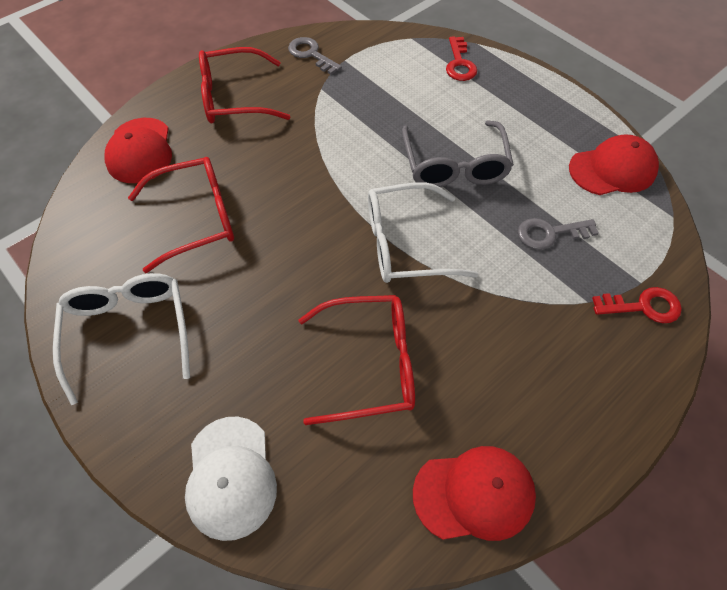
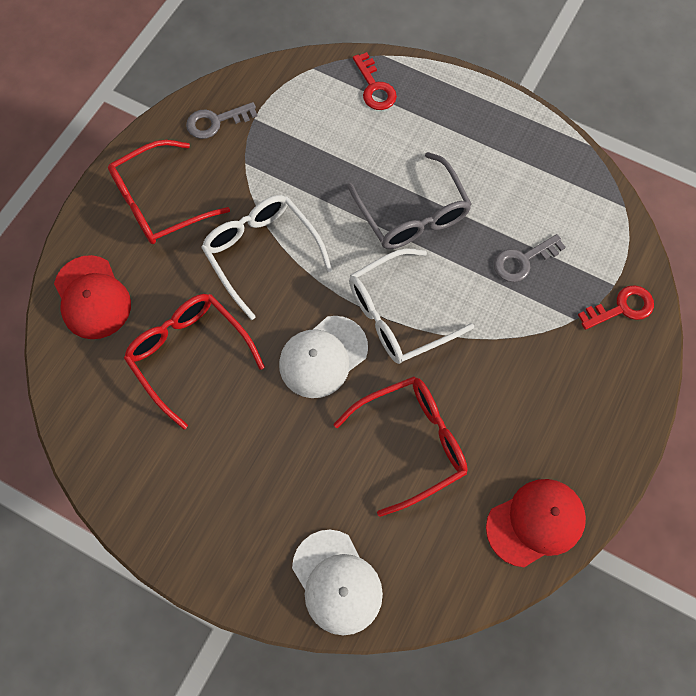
camera: 20 degrees left, 10 degrees up
white glasses [53,273,190,405] -> white glasses moved to [201,195,333,320]
red glasses [128,157,234,273] -> red glasses turned 90 degrees counterclockwise [124,294,265,429]
grey key [288,37,342,75] -> grey key turned 45 degrees counterclockwise [186,102,258,139]
red cap [569,134,659,195] -> none
none -> white cap [279,316,368,398]

